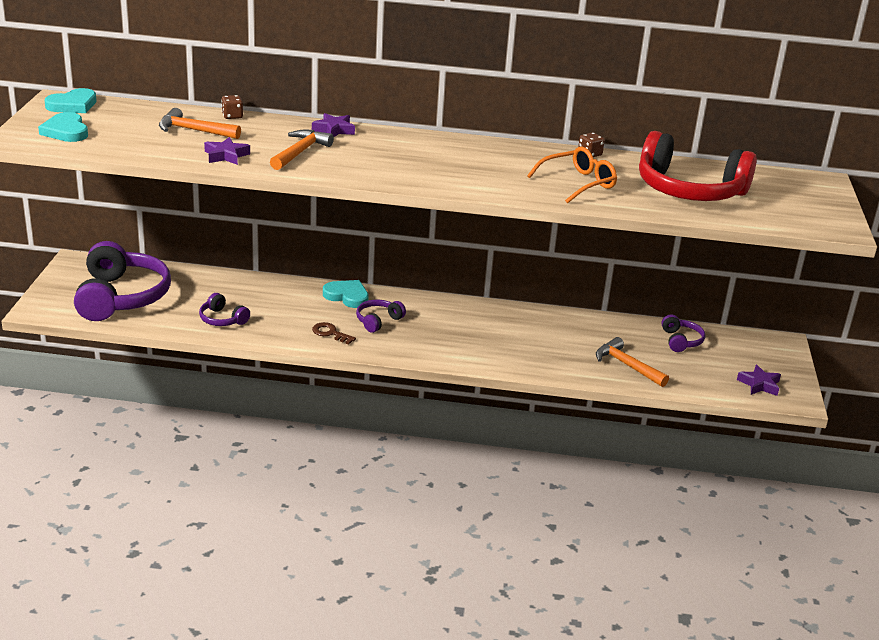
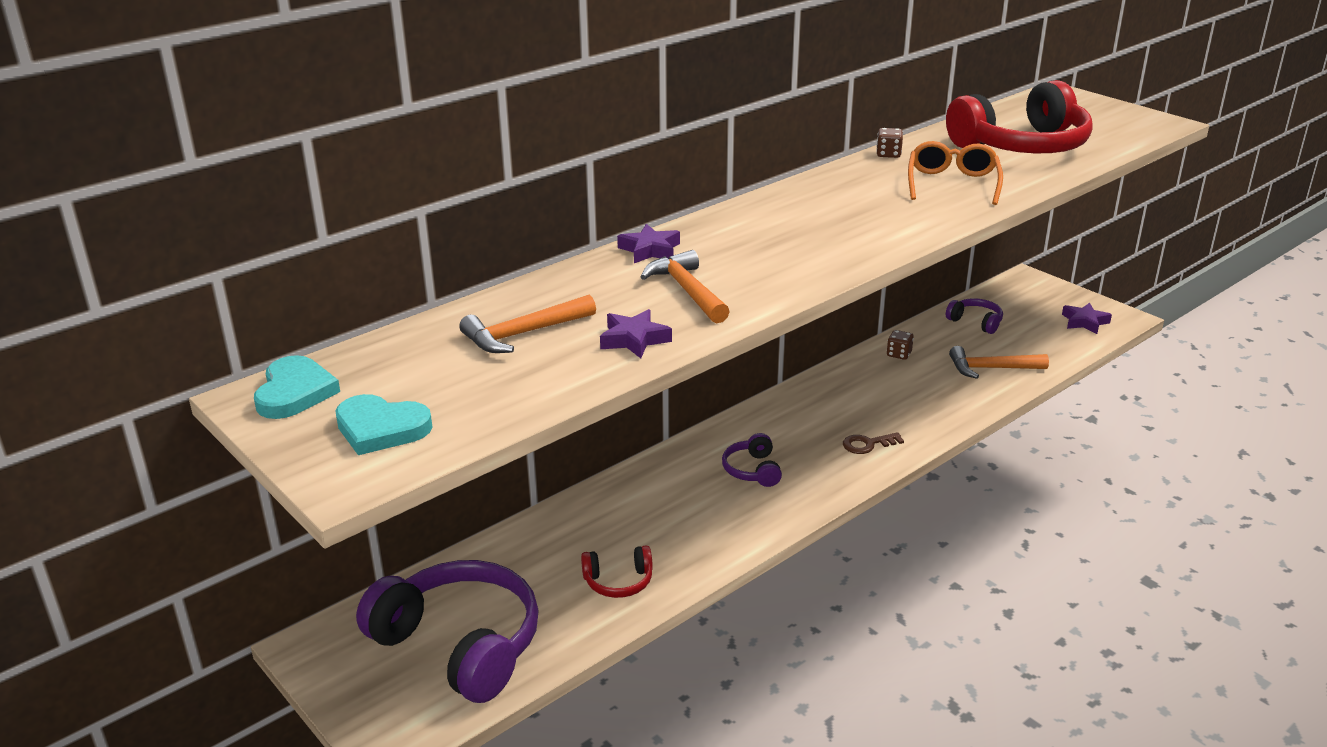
camera: 45 degrees left, 0 degrees up
purple headphones [199,293,250,326] -> red headphones [581,546,653,598]
brown dice [221,95,243,119] -> brown dice moved to [887,330,914,360]
brown key [312,322,356,345] -> brown key moved to [843,432,904,454]
turquoise heart [323,280,369,308] -> none

